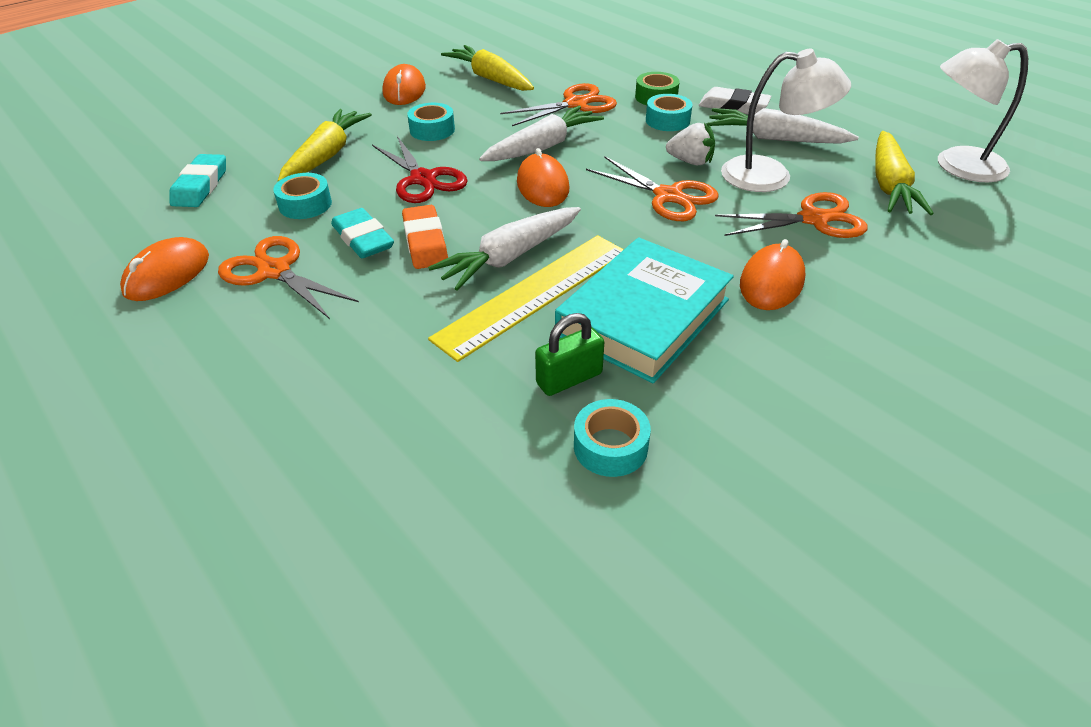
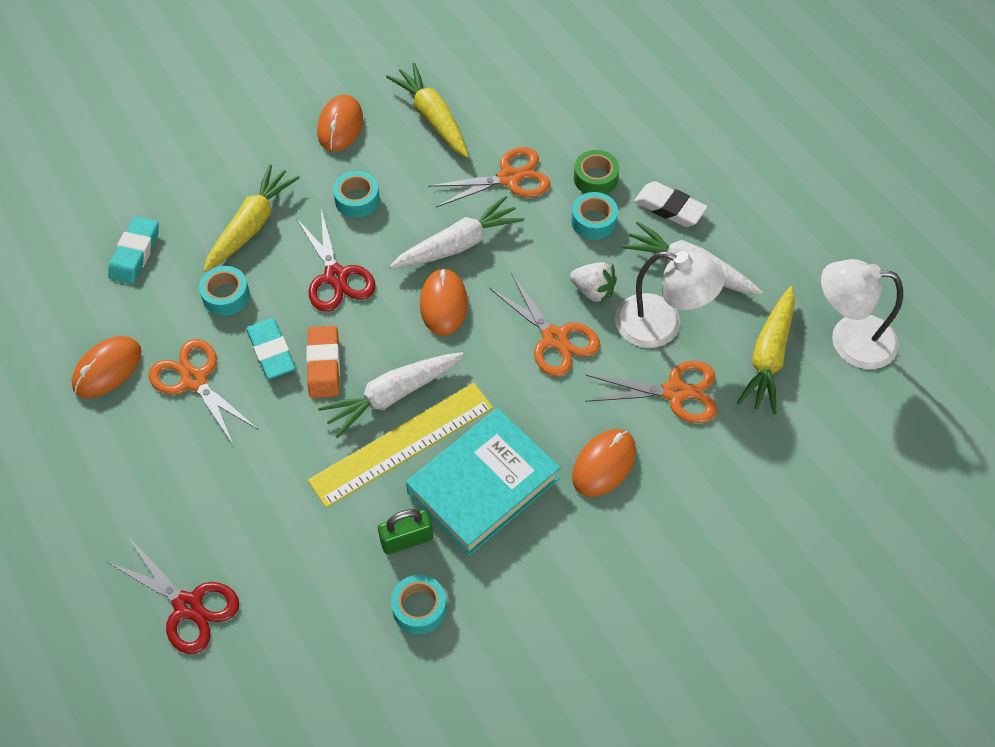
camera: 10 degrees right, 15 degrees up
none -> red scissors [107,538,239,654]

